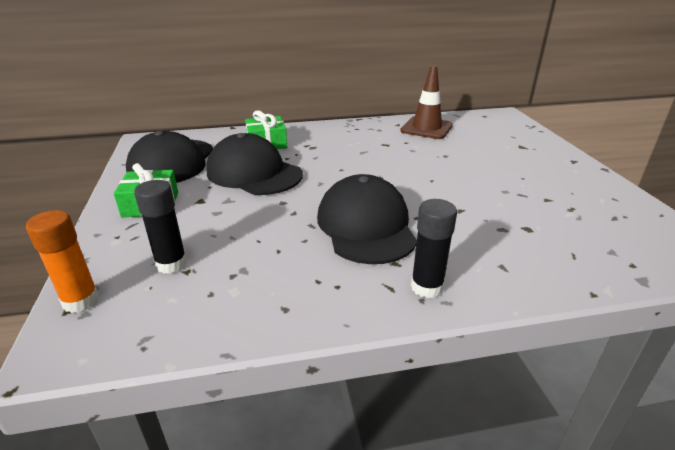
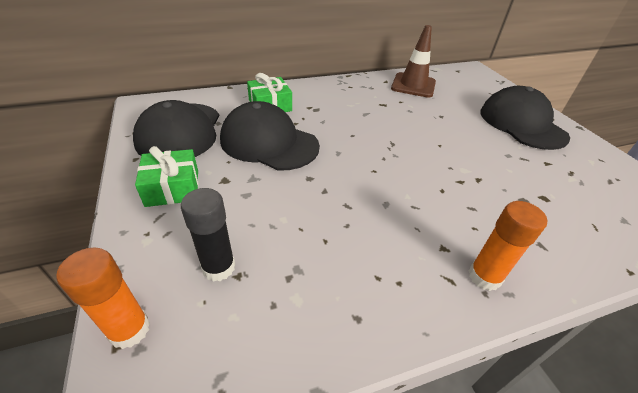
camera: 10 degrees left, 10 degrees up
black cap [317,174,417,264] -> black cap moved to [481,86,570,150]
black glue stick [411,199,457,298] -> orange glue stick [468,201,547,291]

